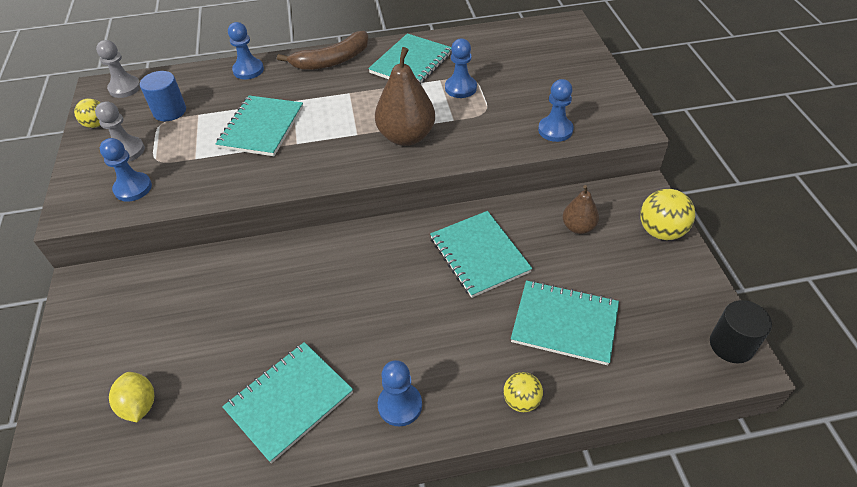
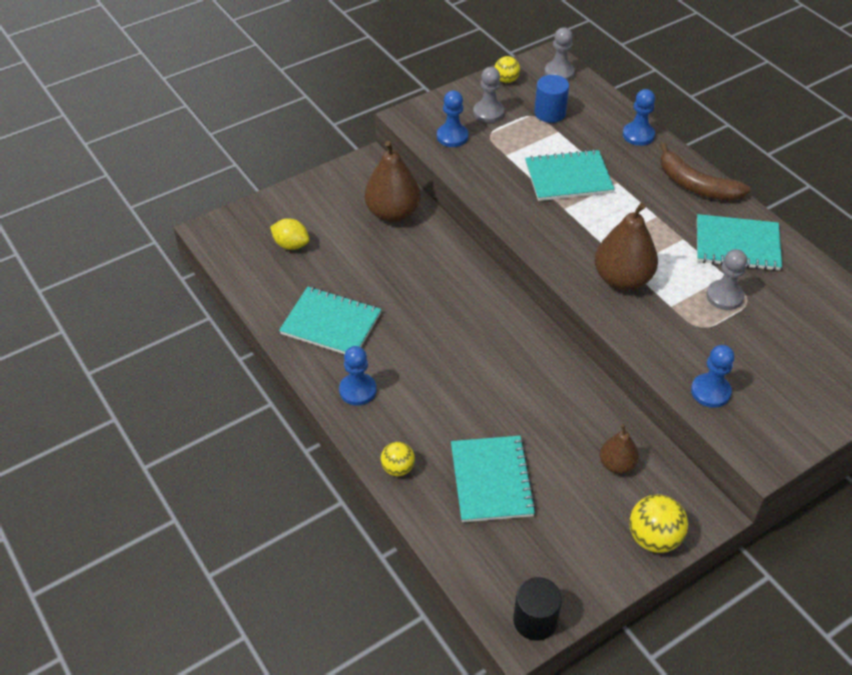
camera: 65 degrees right, 0 degrees up
yellow lemon [109,372,154,422] -> yellow lemon turned 75 degrees clockwise [270,219,309,250]
turquoise notebook [430,211,532,298] -> none
blue pawn [445,39,477,98] -> grey pawn [706,249,747,310]
none -> brown pear [364,141,421,222]

